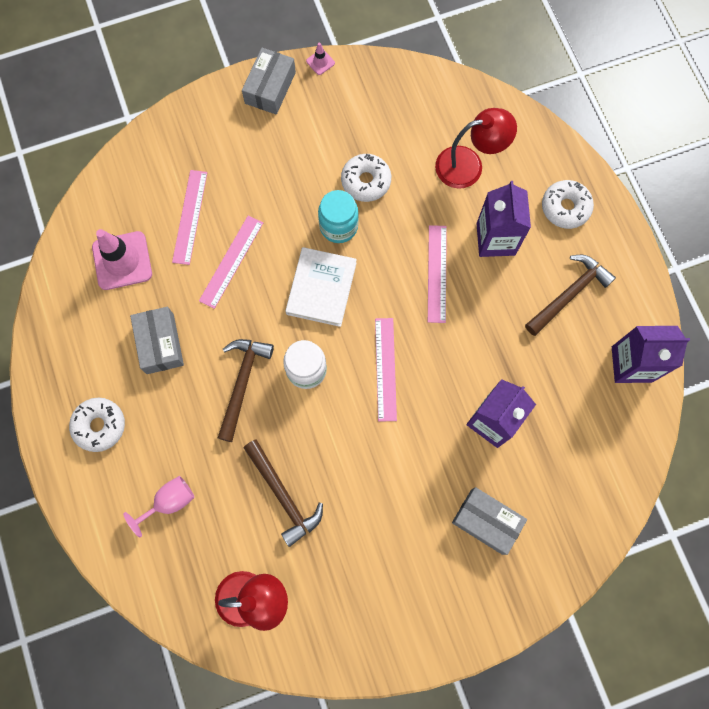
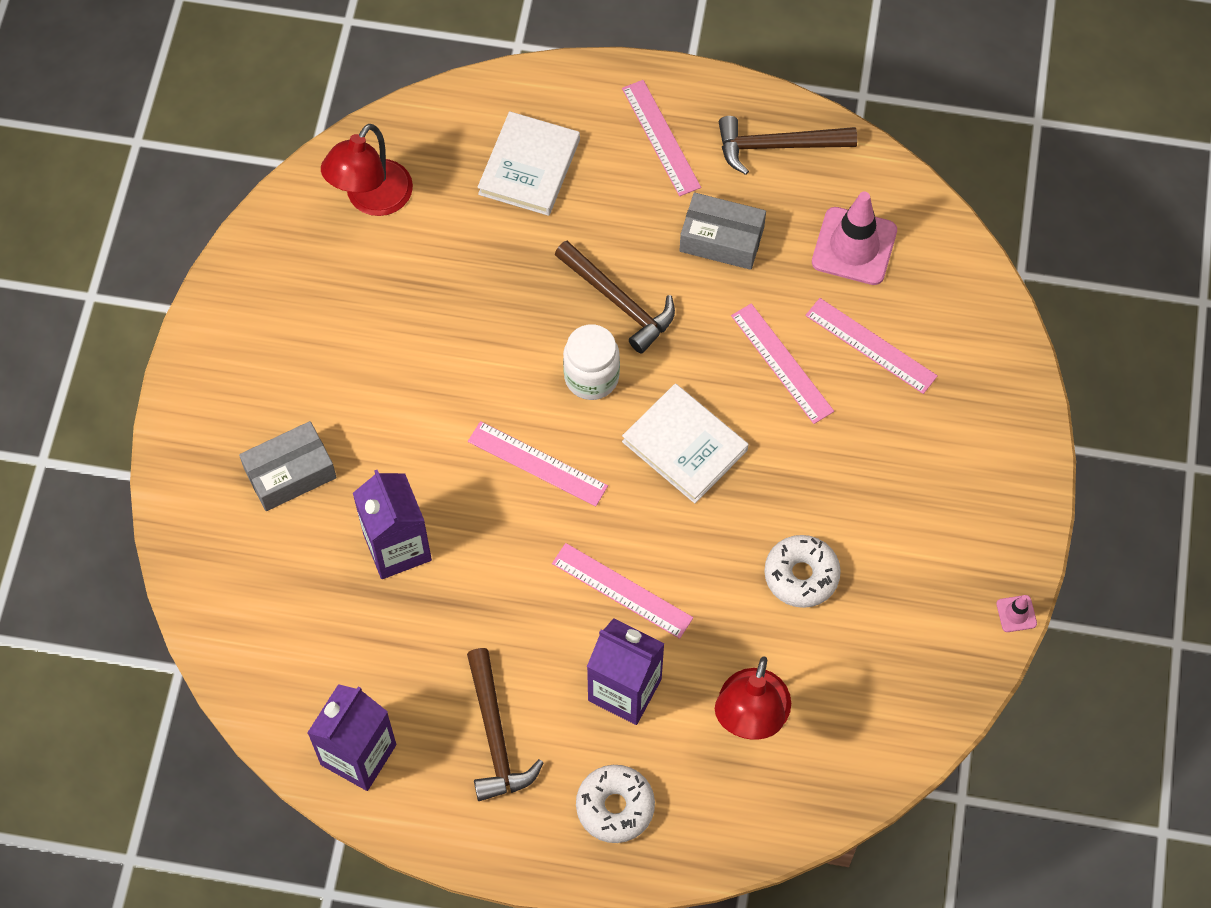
camera: 120 degrees right, 10 degrees down
white donut [69,398,125,452] -> pink ruler [622,80,701,196]
pink goblet [123,476,195,538] -> white book [477,111,580,216]
grey box [242,48,296,115] -> none
brown hammer [244,439,323,547] -> brown hammer moved to [719,116,857,175]
turquoise jar [318,190,359,243] -> none

